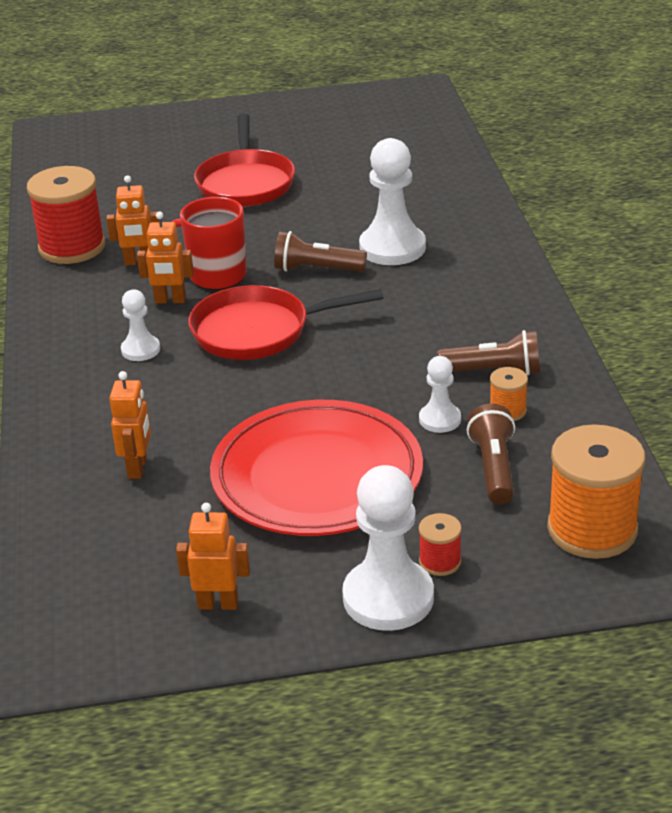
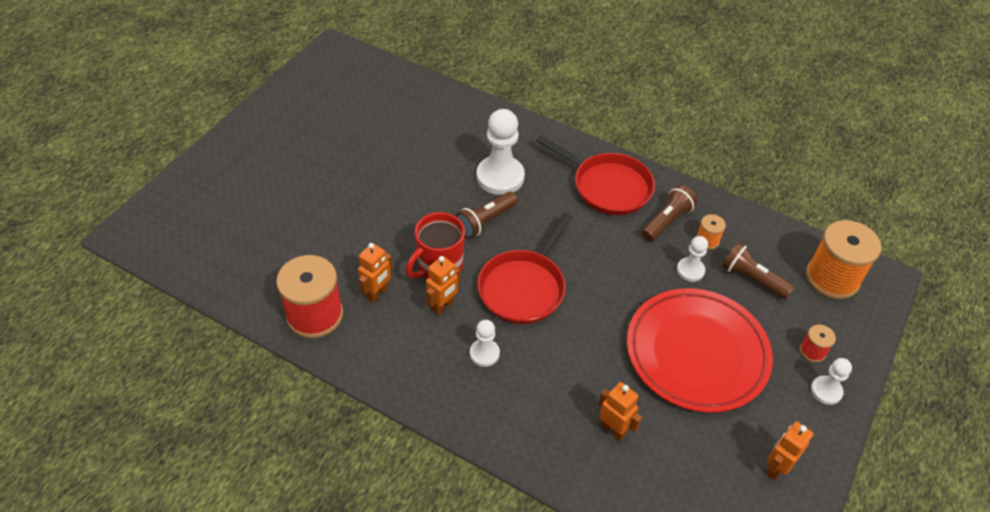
camera: 55 degrees left, 15 degrees up
red pan [194,113,295,206] -> red pan moved to [536,135,655,215]
white pawn [342,465,434,631] -> white pawn [811,358,852,405], size x0.53

